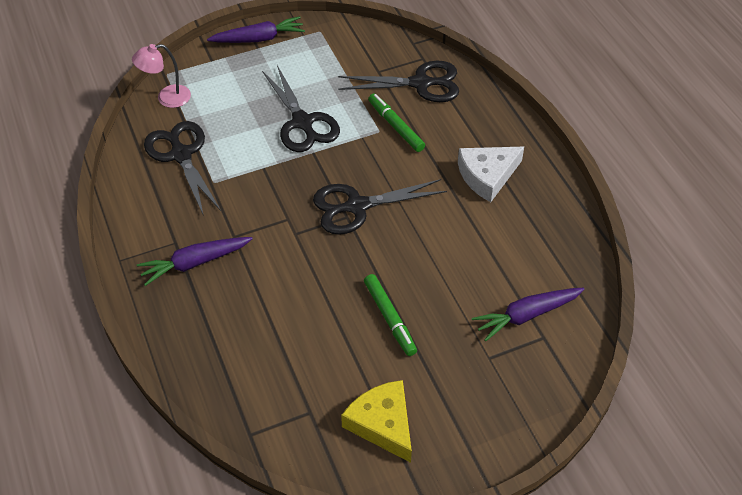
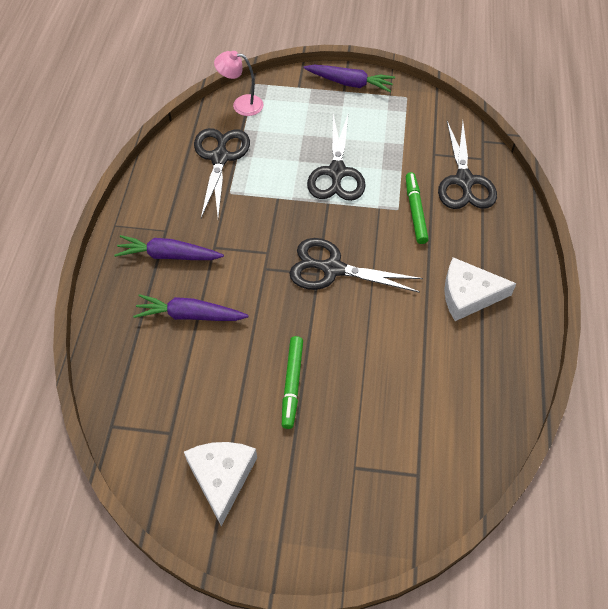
camera: 30 degrees right, 5 degrees up
black scissors [338,61,459,102] -> black scissors turned 60 degrees clockwise [438,121,497,209]
yellow cheese [341,380,412,463] -> white cheese [184,442,257,526]
purple carrot [472,288,585,341] -> purple carrot moved to [133,294,249,321]

